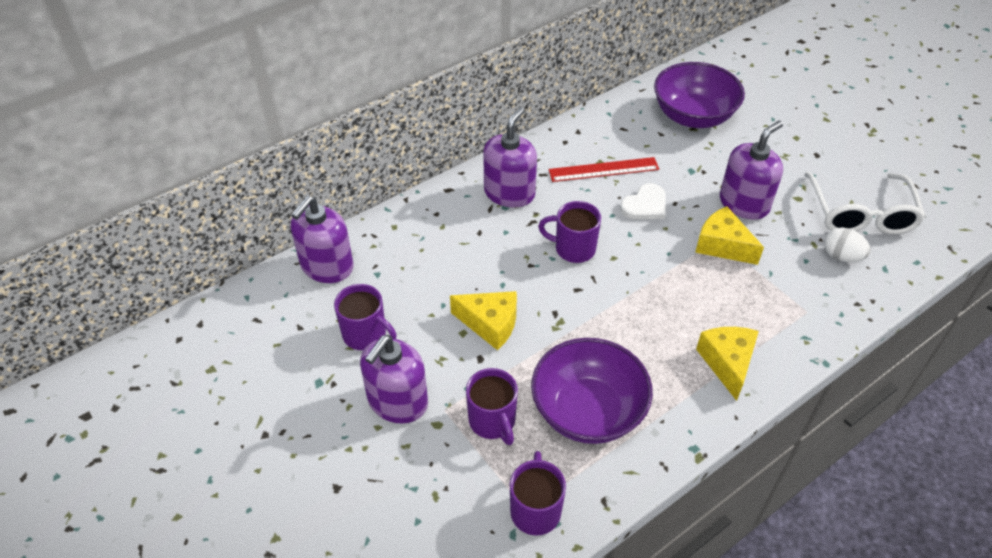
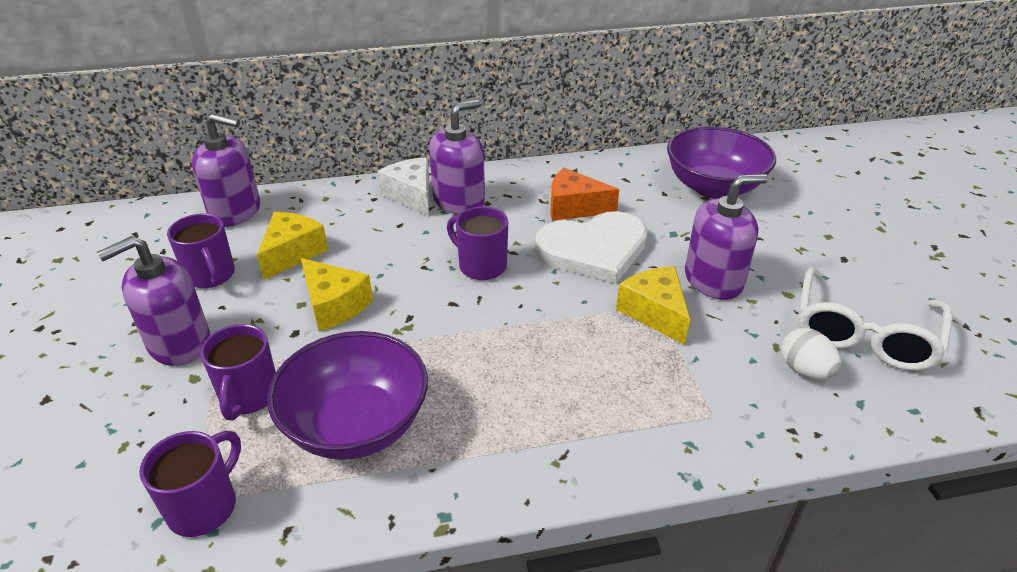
camera: 25 degrees right, 10 degrees down
purple soap dispenser [291,196,354,283] -> purple soap dispenser turned 135 degrees counterclockwise [192,113,260,227]
red ruler [549,157,659,182] -> orange cheese [550,168,619,221]
white heart [620,183,666,219] -> white heart [535,211,648,283], size x1.81
yellow cheese [696,327,759,401] -> yellow cheese moved to [257,212,328,280]
none -> white cheese [377,157,429,216]

